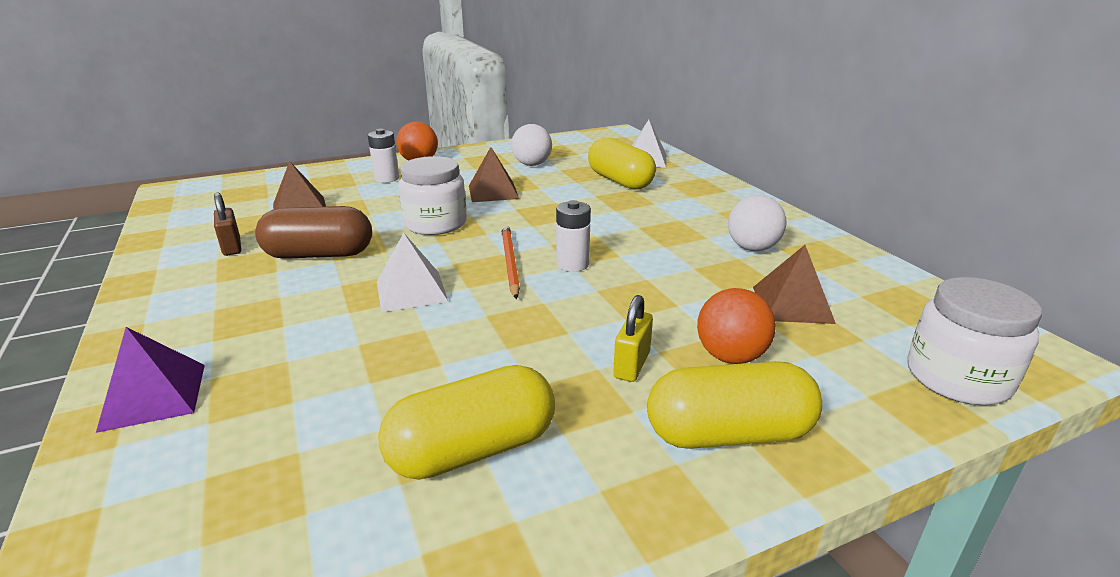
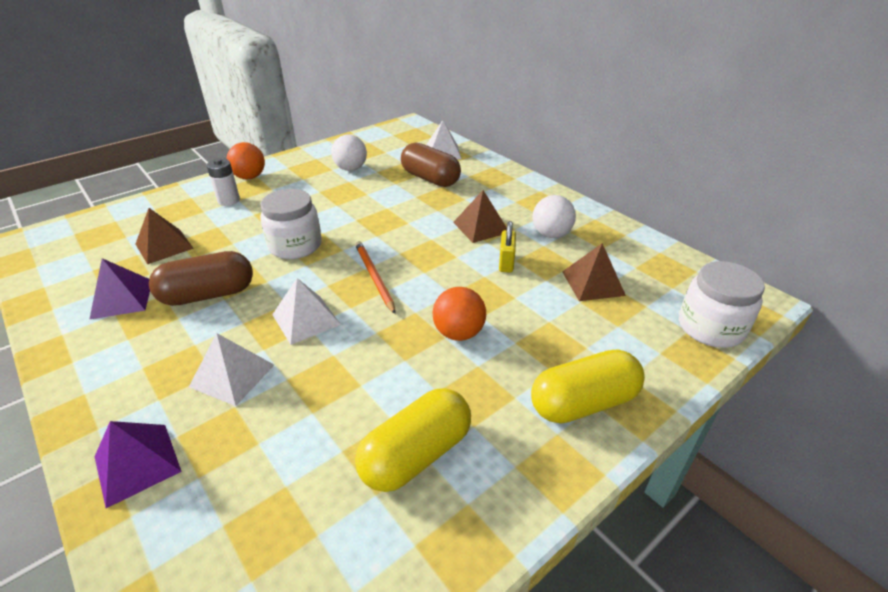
camera: 15 degrees left, 10 degrees up
brown padlock [214,192,241,256] -> purple pyramid [89,258,150,320]
brown pyramid [469,147,519,202] -> brown pyramid moved to [453,190,507,243]
white battery [556,200,591,272] -> none
yellow capsule [588,138,656,190] -> brown capsule [401,142,461,187]
yellow padlock [613,295,653,382] -> yellow padlock moved to [499,221,516,273]
orange ball [697,288,776,364] -> orange ball moved to [432,287,486,341]
none -> white pyramid [189,333,274,406]

